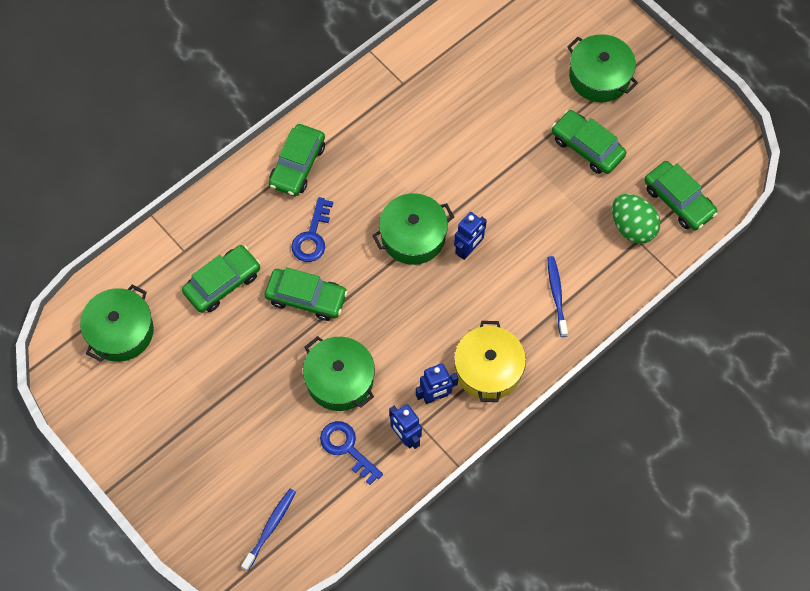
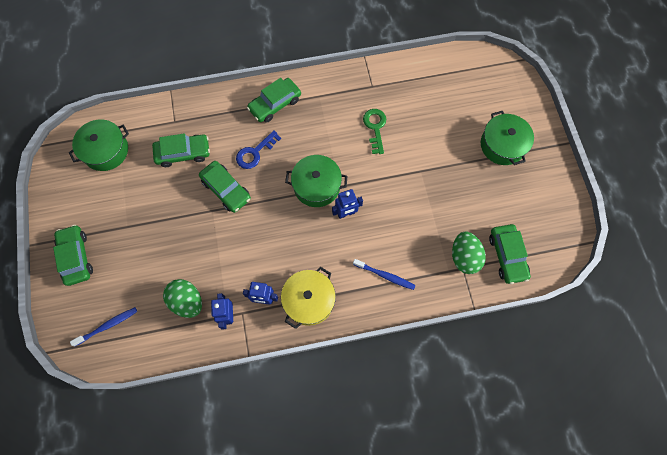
camera: 30 degrees right, 5 degrees up
green pot [303,336,375,411] -> none
blue key [320,421,383,485] -> green egg [163,279,202,318]
blue toothbrush [547,256,568,337] -> blue toothbrush turned 90 degrees clockwise [353,259,416,290]
green car [552,110,626,174] -> green car moved to [53,225,93,286]
none -> green key [363,109,386,154]

